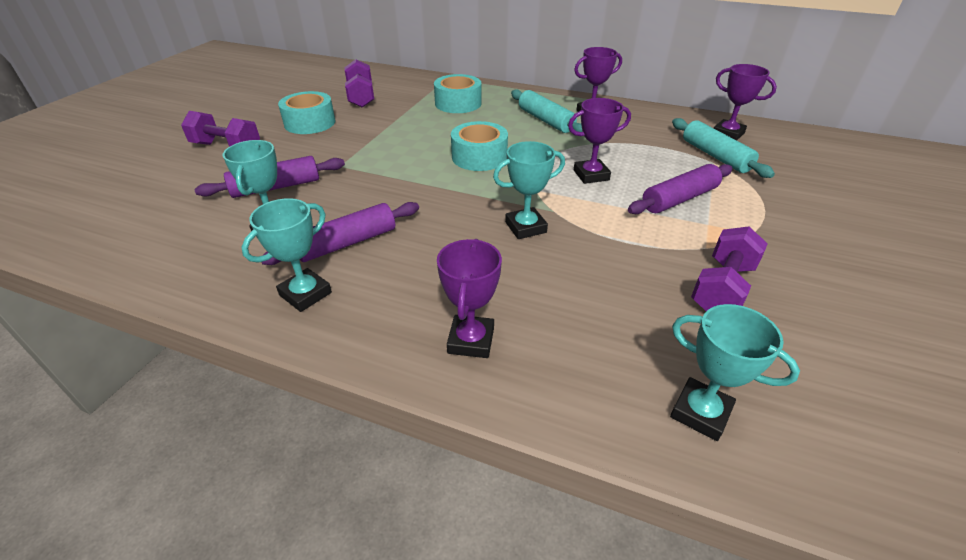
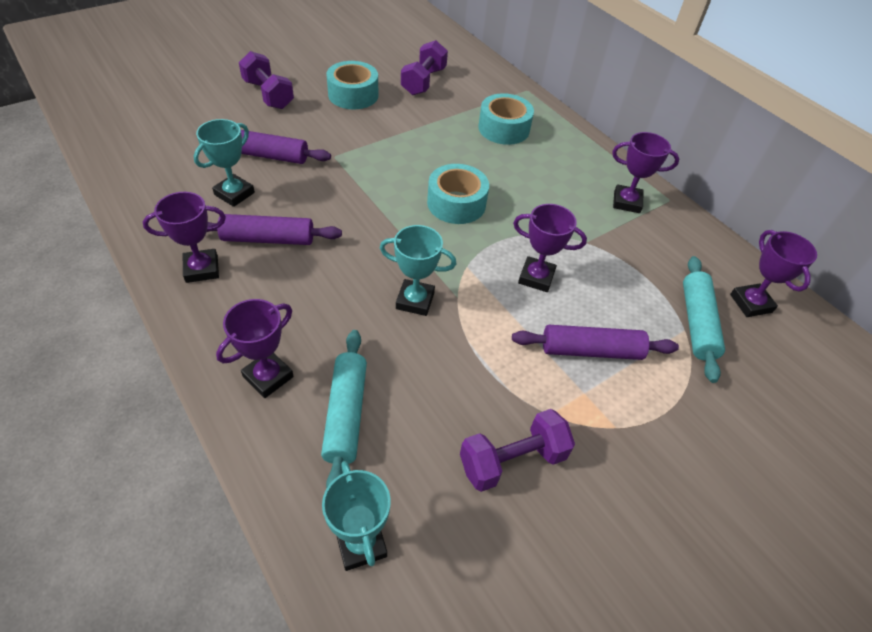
camera: 30 degrees right, 10 degrees up
turquoise trophy [241,198,332,312] -> purple trophy [143,192,226,283]
turquoise rolling pin [511,90,583,133] -> turquoise rolling pin moved to [321,330,367,488]

